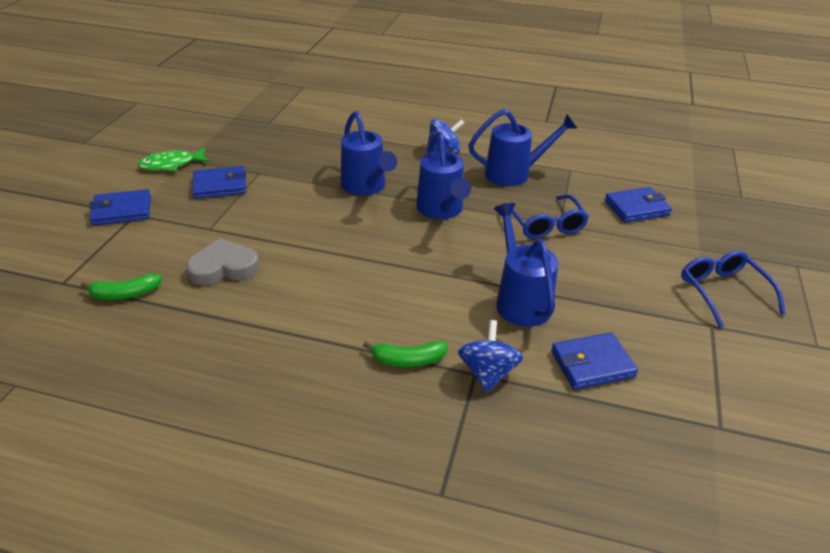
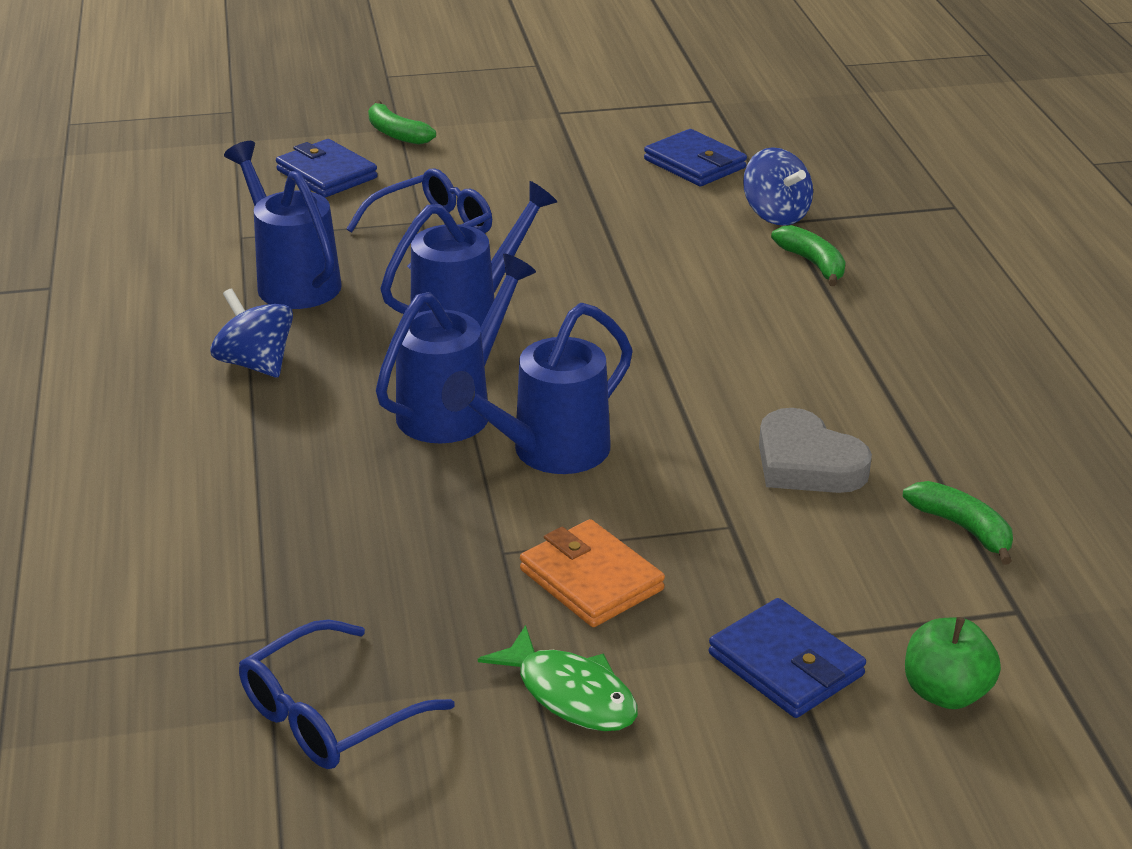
camera: 115 degrees left, 5 degrees down
blue wallet [192,166,246,199] -> orange wallet [520,519,665,627]
blue spinning top [458,320,523,393] -> blue spinning top turned 105 degrees counterclockwise [743,147,813,226]
blue watering can [494,203,558,327] -> blue watering can moved to [442,303,633,474]
blue glasses [681,251,786,328] -> blue glasses moved to [239,619,454,769]
none -> green banana [368,100,436,145]
none -> green apple [905,617,1001,709]

